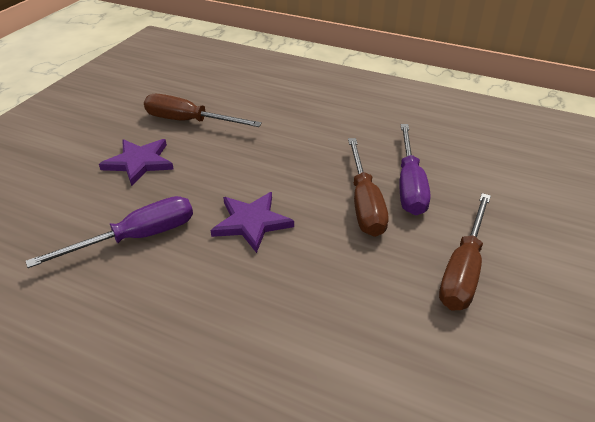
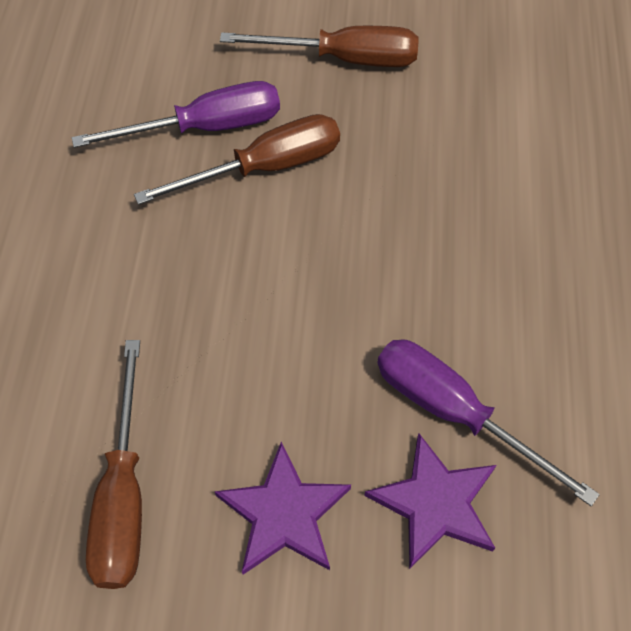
camera: 110 degrees left, 20 degrees up
purple star [211,192,294,253] -> purple star moved to [364,433,496,569]

